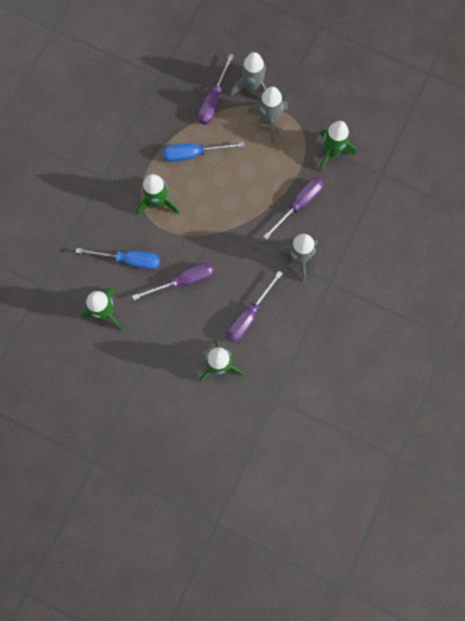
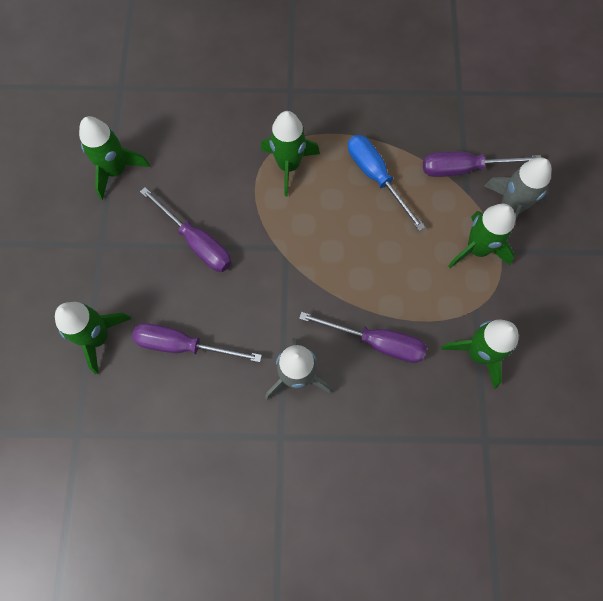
camera: 65 degrees right, 5 degrees down
blue screwdriver [76,248,160,269] -> none
grey rocket [247,86,288,142] -> green rocket [448,204,515,268]

